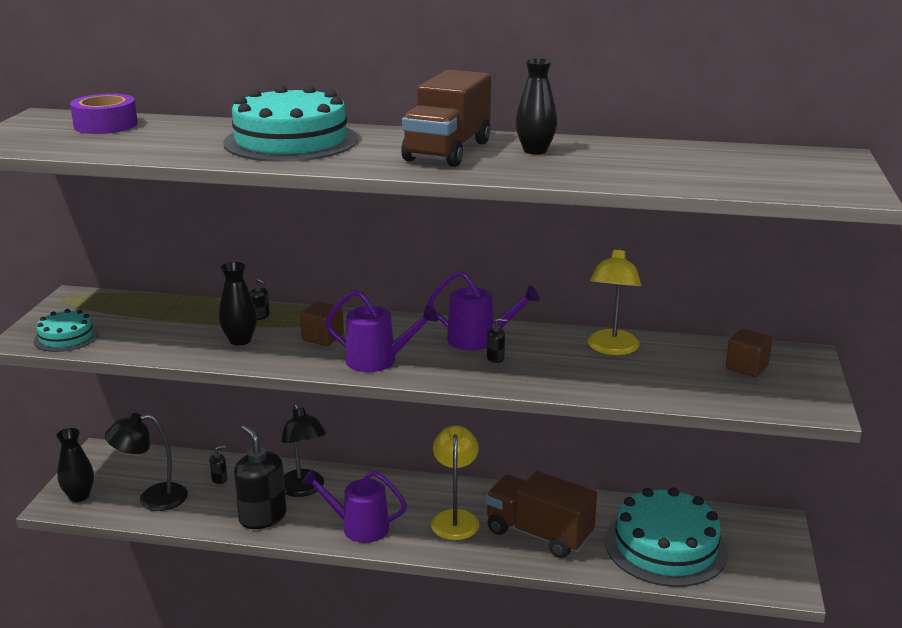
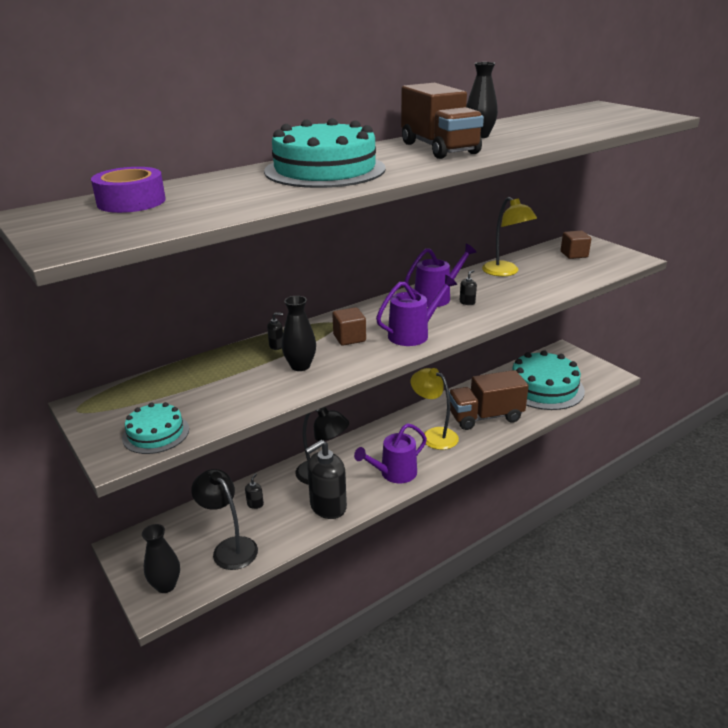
camera: 45 degrees left, 5 degrees up
black lamp [105,413,188,511] -> black lamp turned 105 degrees clockwise [191,469,258,570]
black soap dispenser [234,425,287,529] -> black soap dispenser turned 45 degrees counterclockwise [305,440,347,519]

